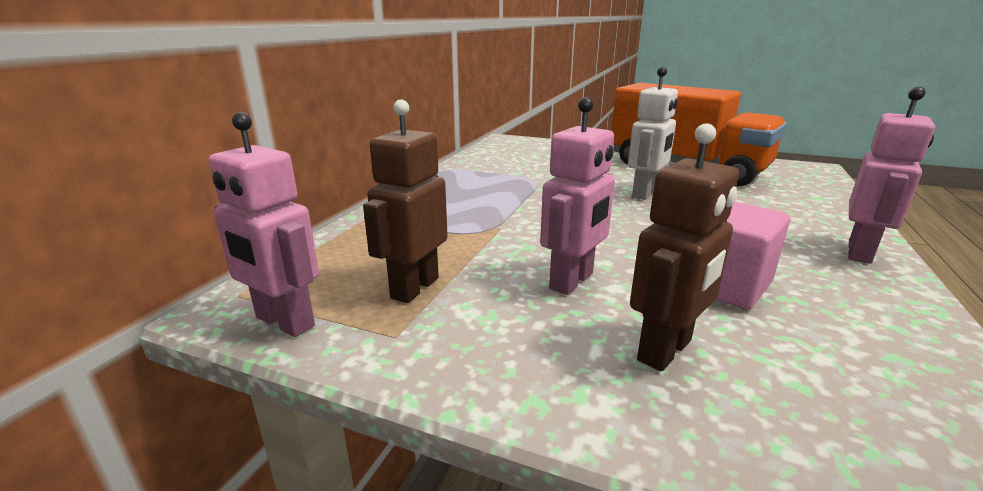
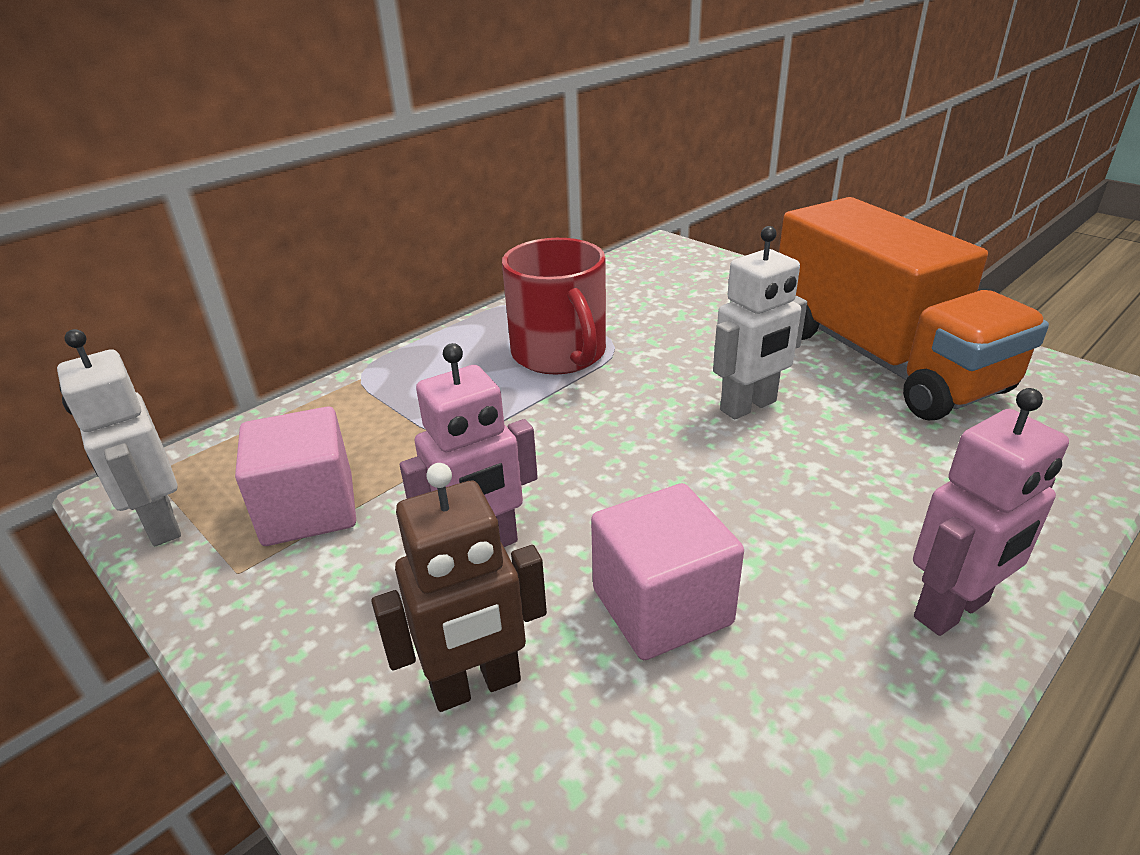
camera: 25 degrees right, 10 degrees up
pink robot [209,112,319,337] -> white robot [57,329,181,546]
brown robot [363,100,448,303] -> pink cube [235,406,356,546]
none -> red mug [502,238,606,375]

